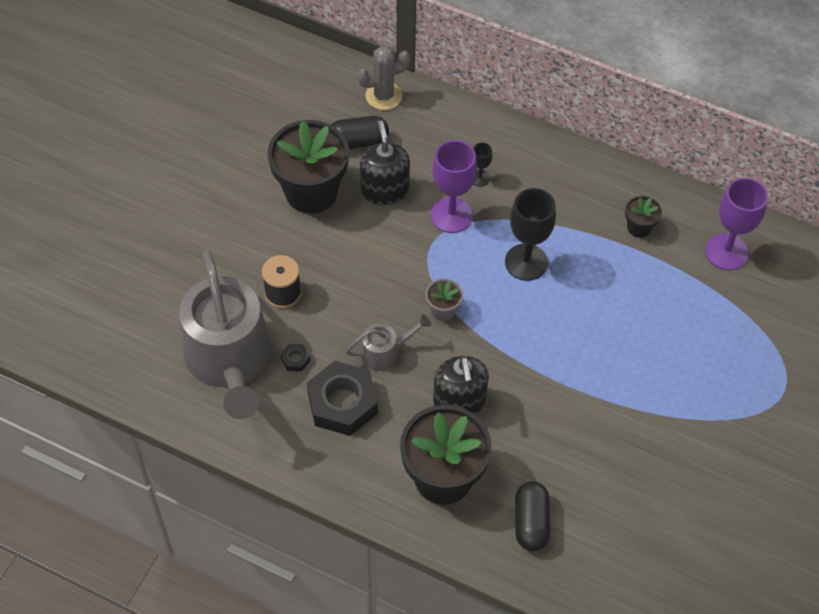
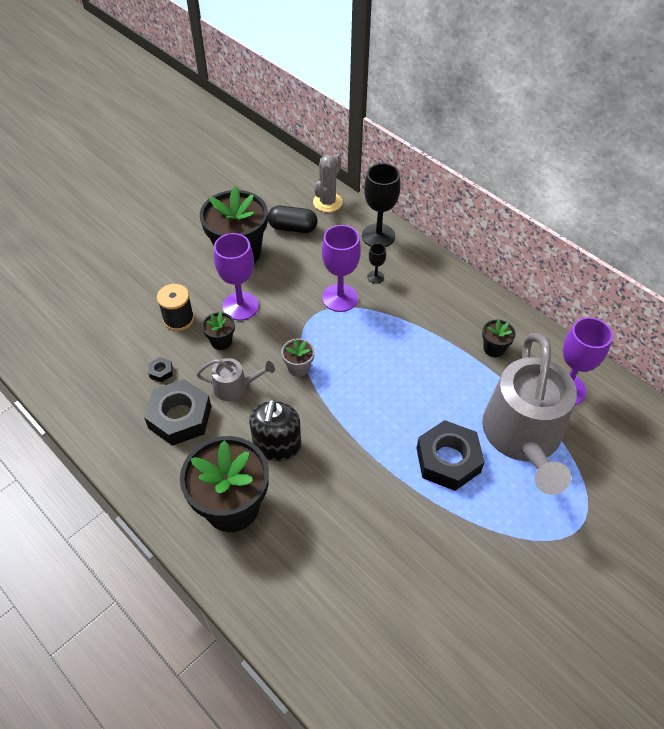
camera: 20 degrees right, 5 degrees down
grey watering can [179,250,271,419] -> grey watering can moved to [482,333,577,495]
grey cactus [357,46,410,110] -> grey cactus turned 60 degrees counterclockwise [313,154,343,212]
black soap dispenser [360,121,410,206] -> none
black goblet [505,188,556,281] -> black goblet moved to [362,163,401,247]
black capsule [515,481,550,551] -> none
none -> black flower pot [202,312,235,350]
none -> purple goblet [214,233,259,321]
none -> black nut [417,420,485,491]

